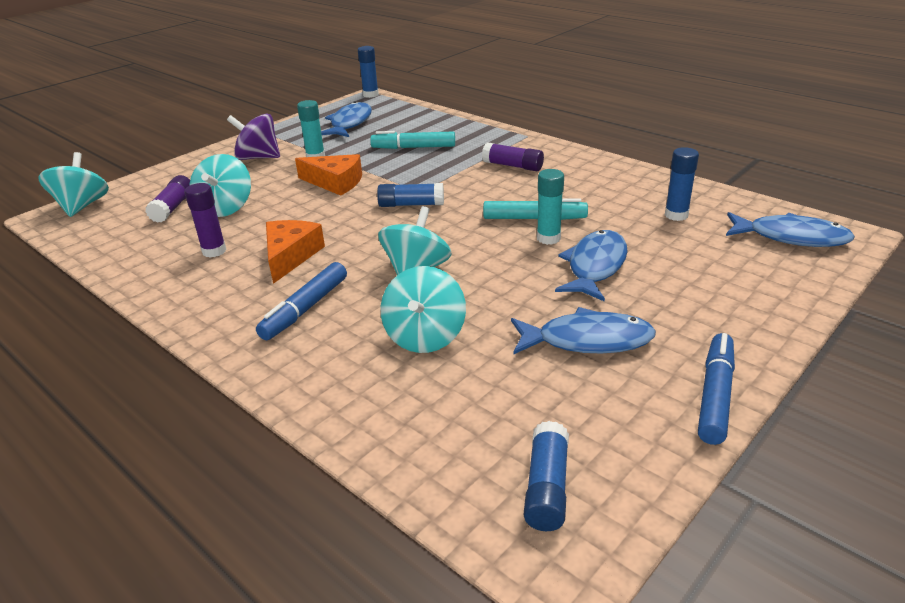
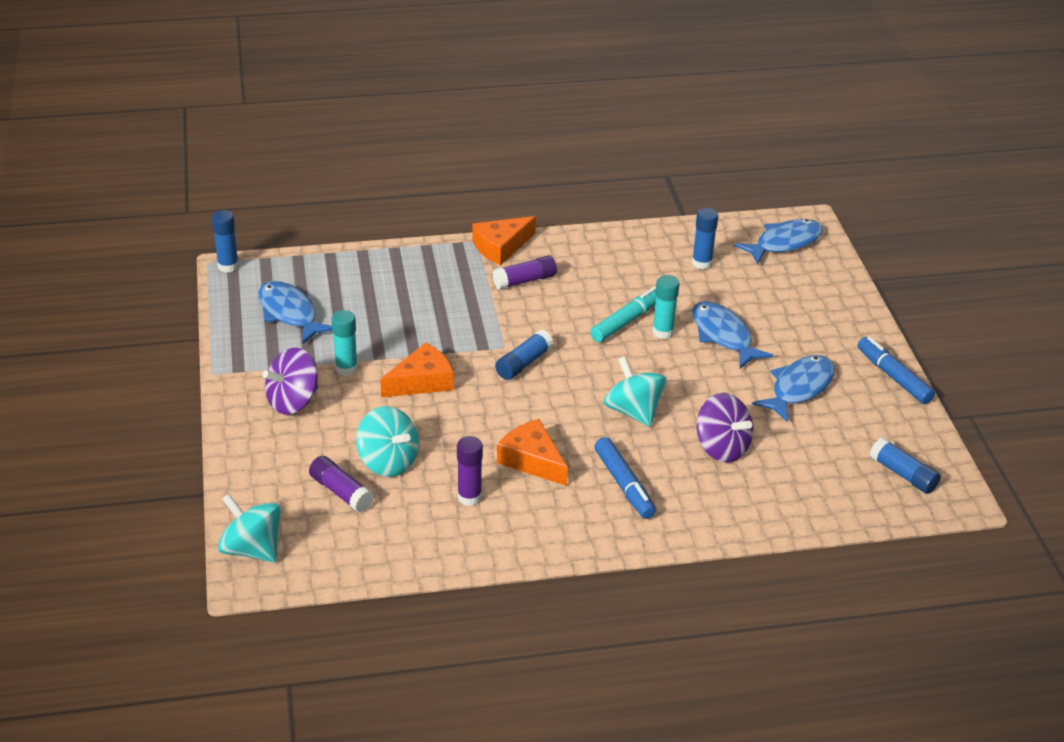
camera: 55 degrees left, 5 degrees up
turquoise marker [370,131,455,149] -> none
turquoise spinning top [381,266,466,353] -> purple spinning top [697,393,753,463]
none -> orange cheese [473,216,536,265]

